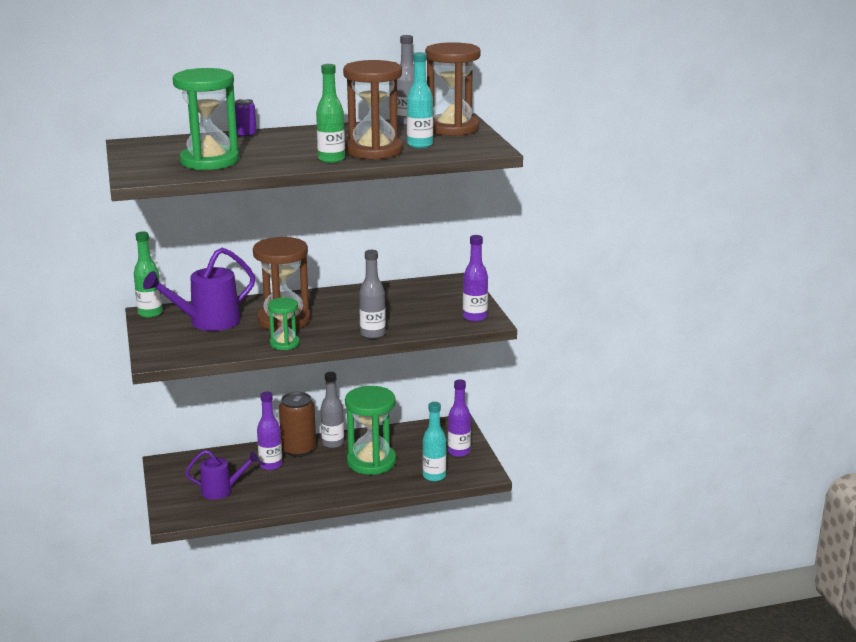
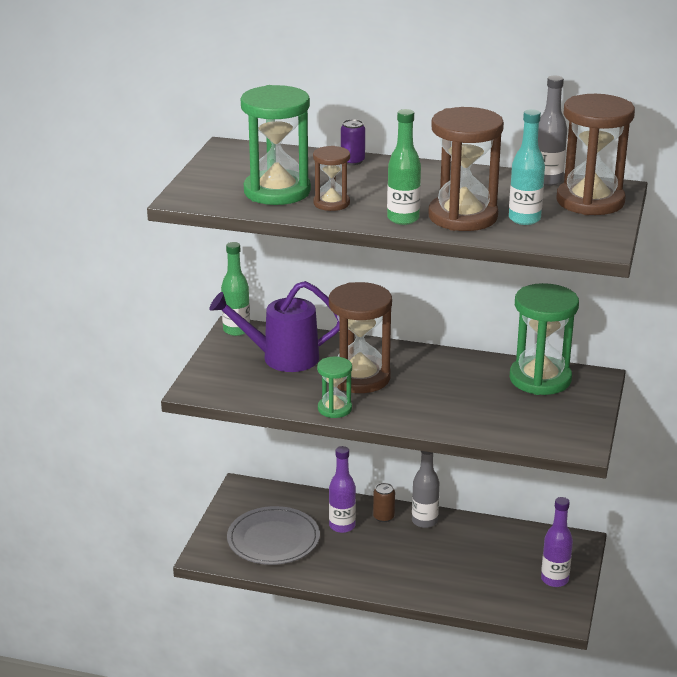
camera: 30 degrees right, 5 degrees up
purple watering can [185,450,259,499] -> grey plate [227,506,320,565]
brown can [279,392,316,457] -> brown can [373,483,395,522], size x0.53
green hourglass [345,386,396,475] -> green hourglass moved to [510,283,579,395]
grey bottle [359,250,386,339] -> none
turquoise bottle [423,402,446,482] -> none
purple bottle [463,235,488,322] -> none
none -> brown hourglass [313,146,350,211]

